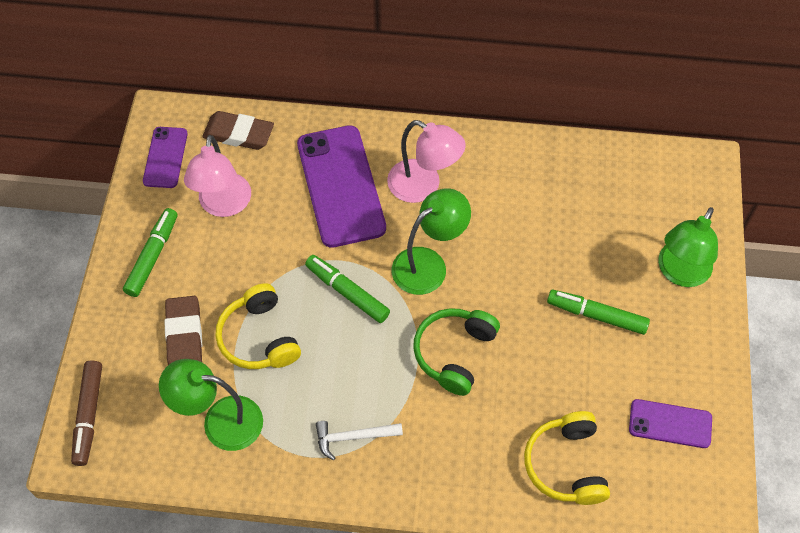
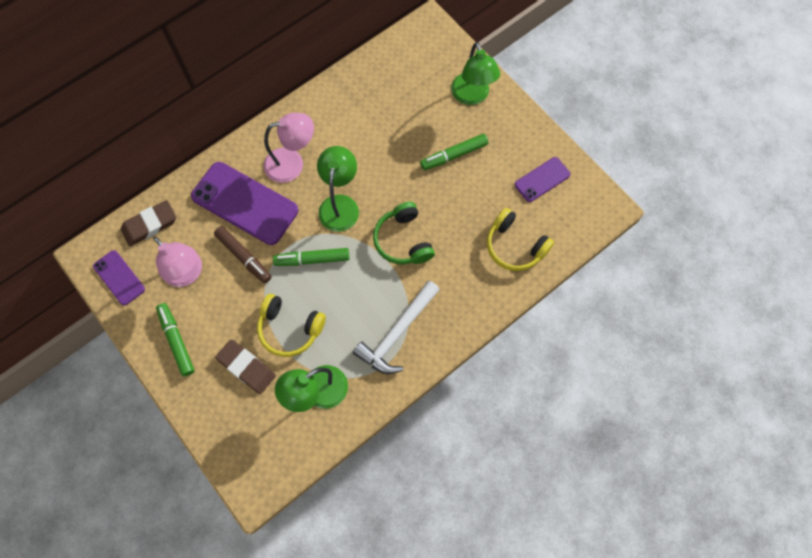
camera: 45 degrees left, 10 degrees up
brown marker [71,360,102,466] -> brown marker moved to [214,226,271,284]
white hammer [316,421,403,460] -> white hammer [353,280,440,374], size x1.71

